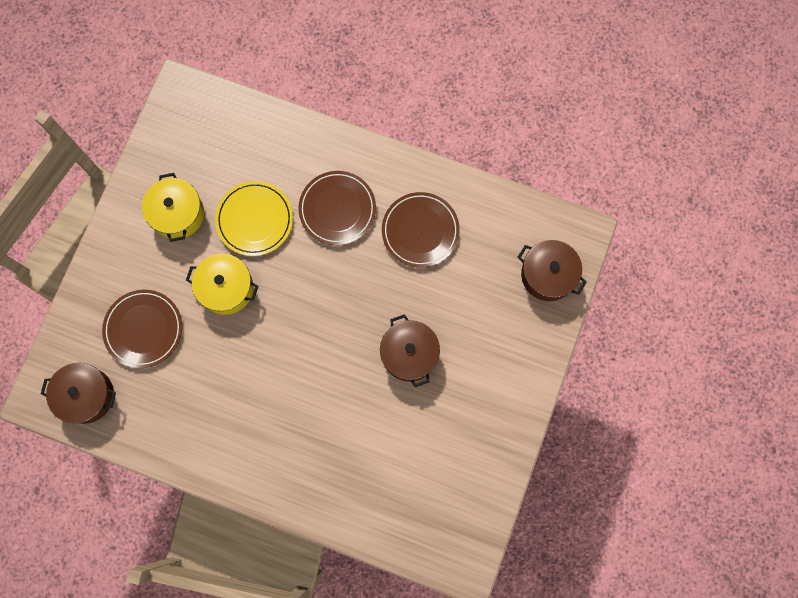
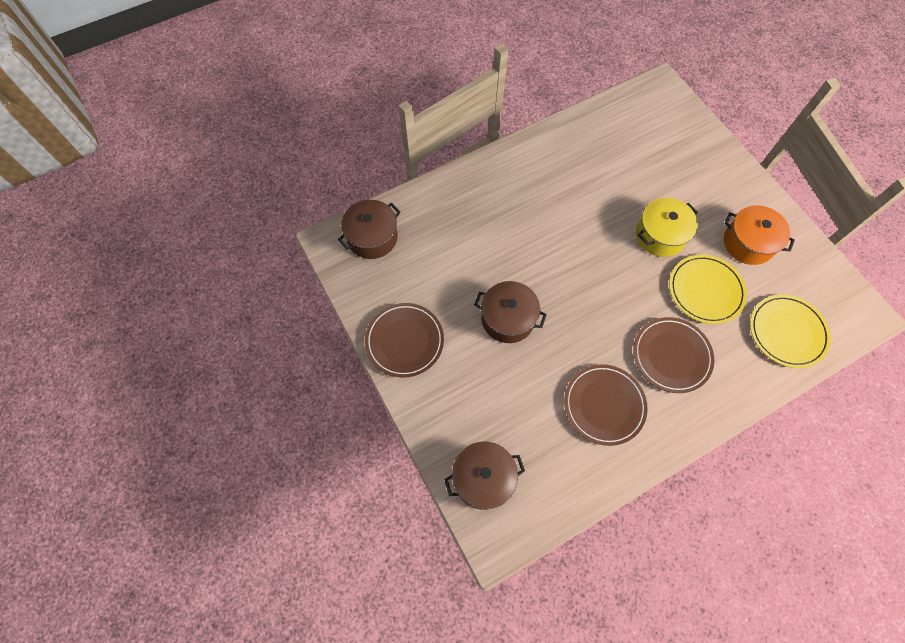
camera: 130 degrees right, 10 degrees down
brown pot [41,363,116,424] -> brown pot moved to [338,200,401,259]
brown plate [102,290,182,368] -> brown plate moved to [365,303,444,378]
yellow pot [142,173,204,242] -> orange pot [724,205,795,265]
none -> yellow plate [750,295,831,368]

